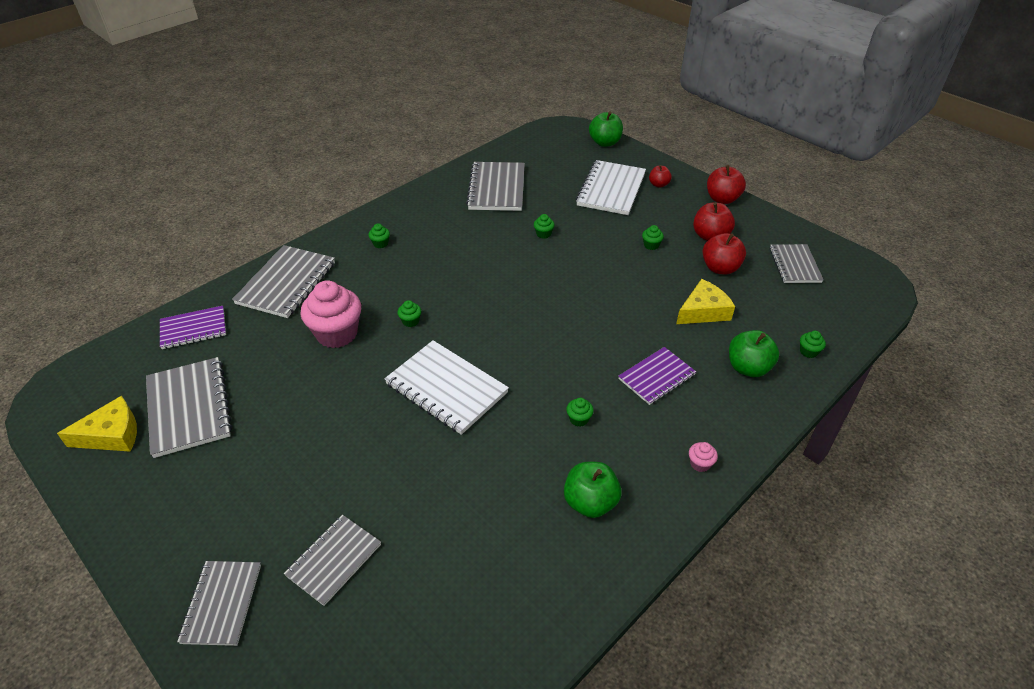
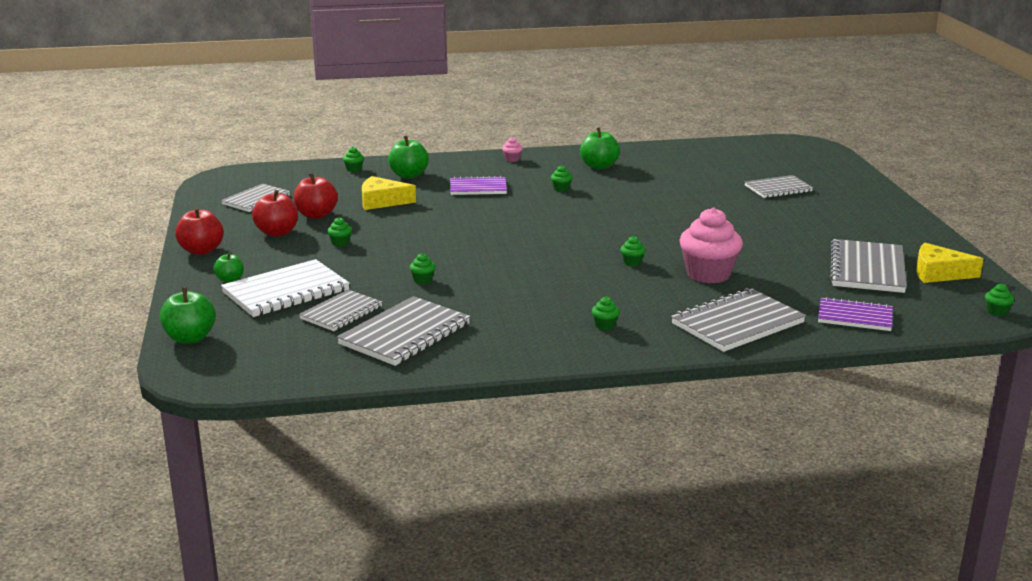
camera: 145 degrees left, 20 degrees down
grey notebook [177,561,261,646] -> grey notebook moved to [299,290,382,331]
white notebook [384,340,509,435] -> none
red apple [649,165,672,188] -> green apple [213,252,244,283]
none -> green cupcake [985,284,1014,316]

